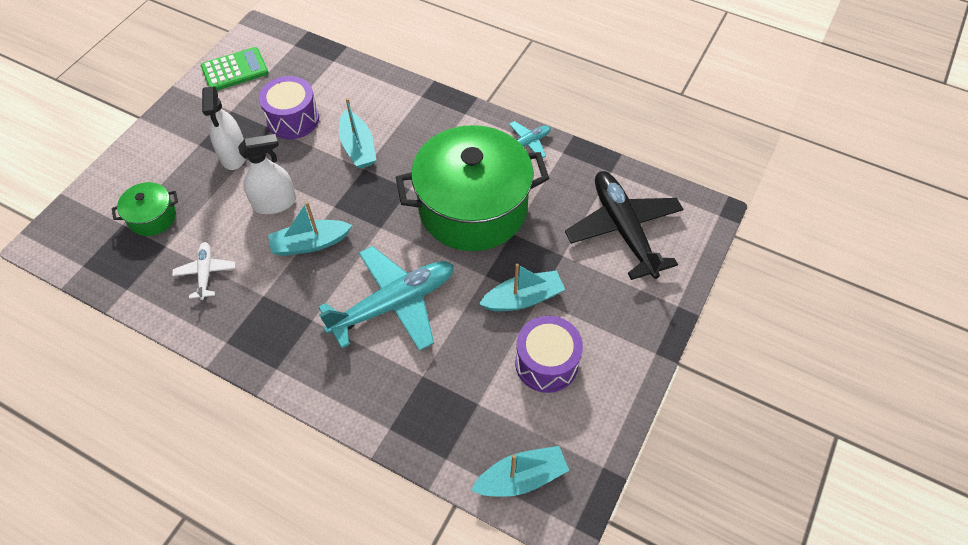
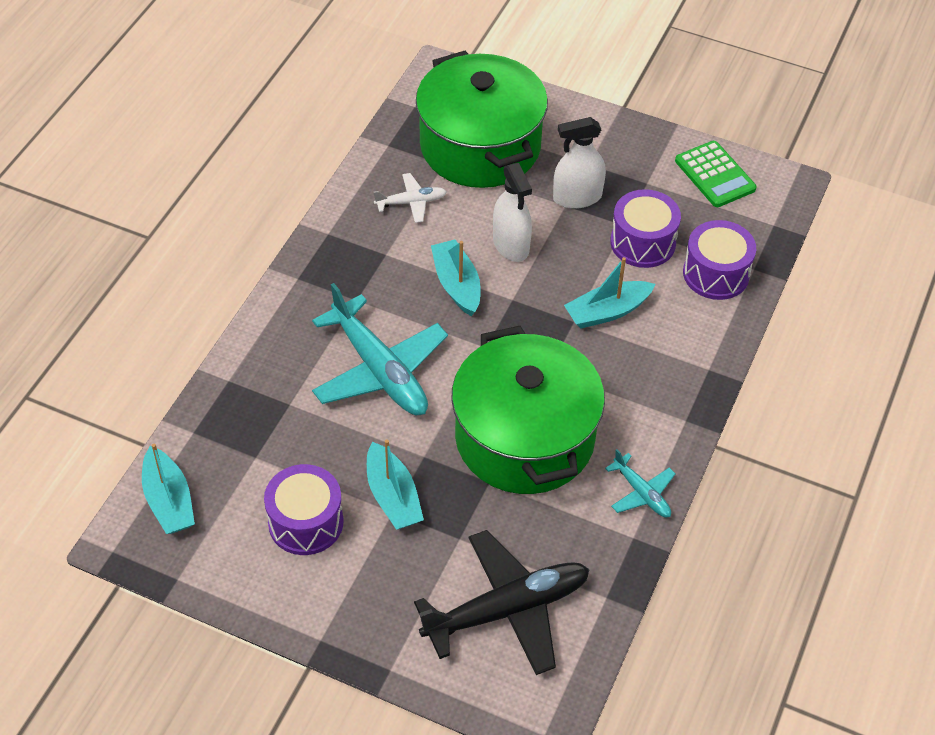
camera: 85 degrees right, 5 degrees down
green pot [112,182,178,236] -> green pot [416,51,548,188], size x2.32
none -> purple drum [683,220,756,300]

